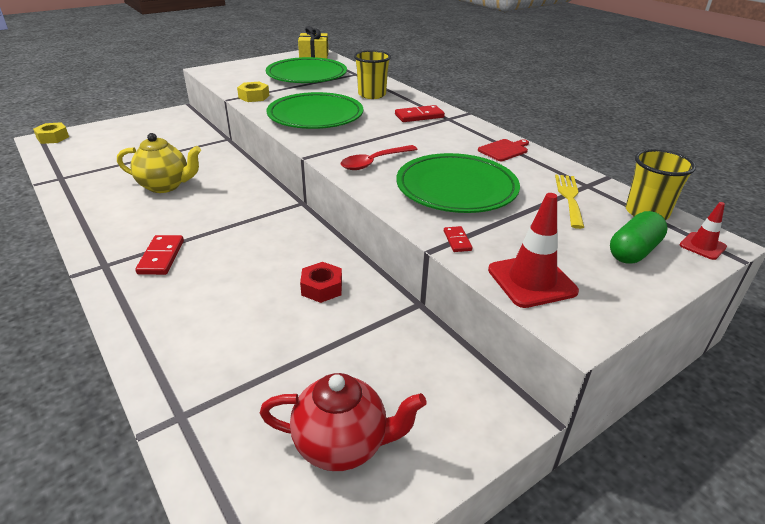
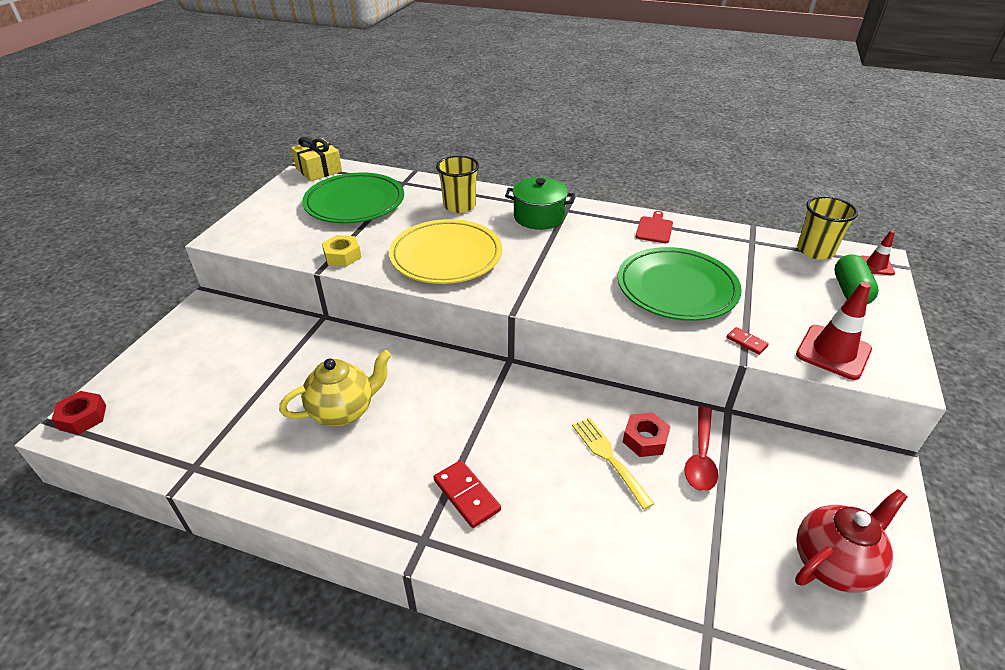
camera: 35 degrees left, 5 degrees up
yellow nut [33,122,69,144] -> red nut [51,391,106,434]
green plate [266,92,363,129] -> yellow plate [389,219,502,284]
red spoon [341,145,418,170] -> red spoon moved to [684,407,718,491]
red domino [395,105,445,122] -> green pot [505,177,575,230]
yellow fork [555,175,584,229] -> yellow fork moved to [572,417,655,510]

